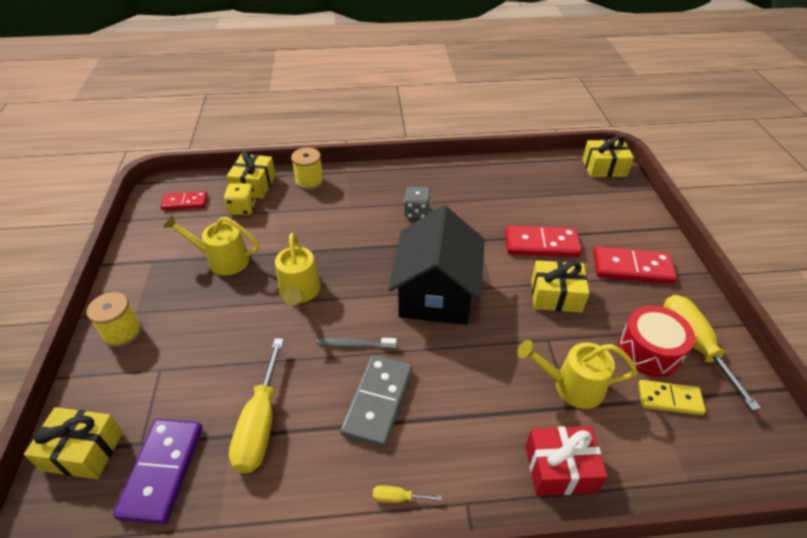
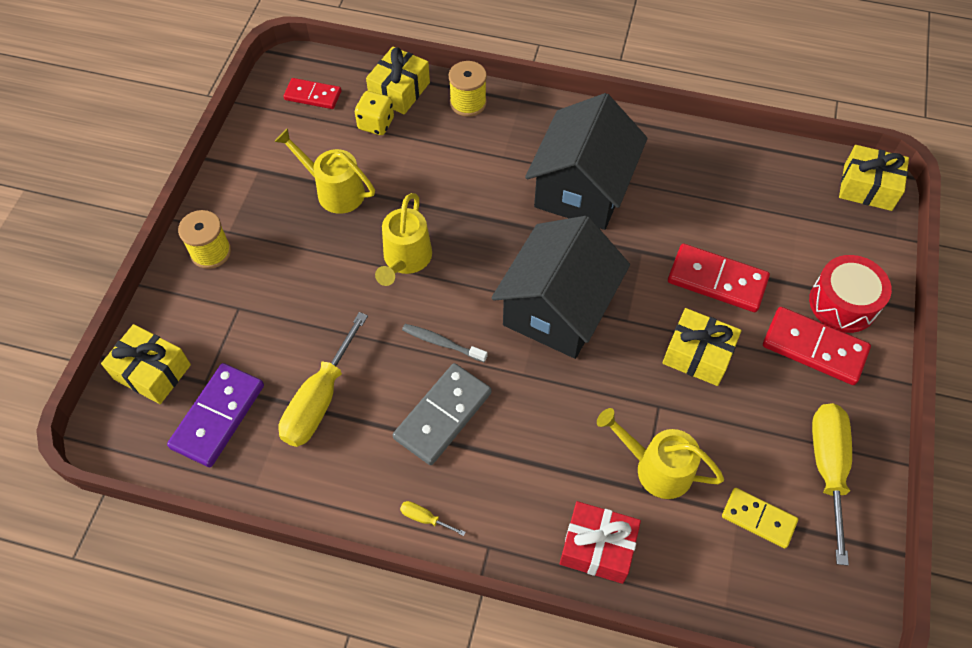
camera: 20 degrees right, 15 degrees up
grey dice [404,187,431,219] -> black house [525,93,647,230]
red drum [618,305,695,377] -> red drum moved to [809,255,892,333]

